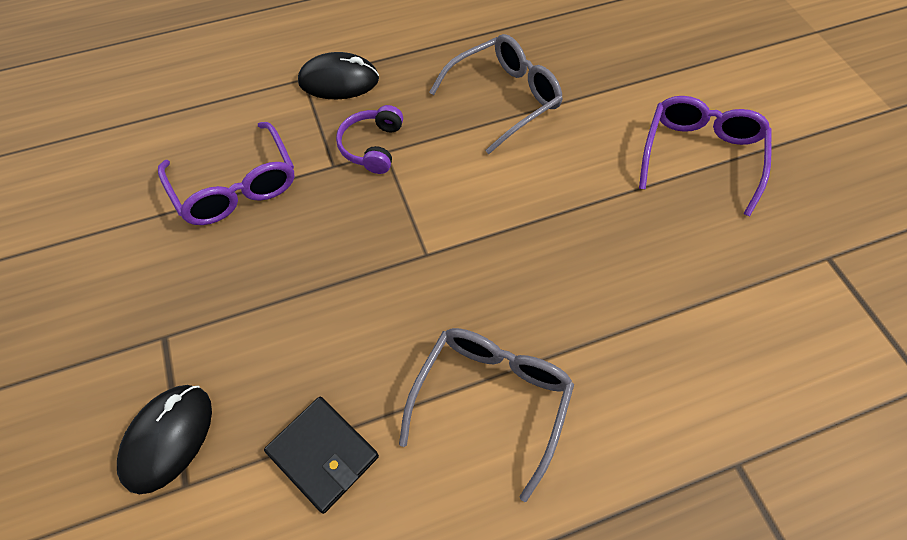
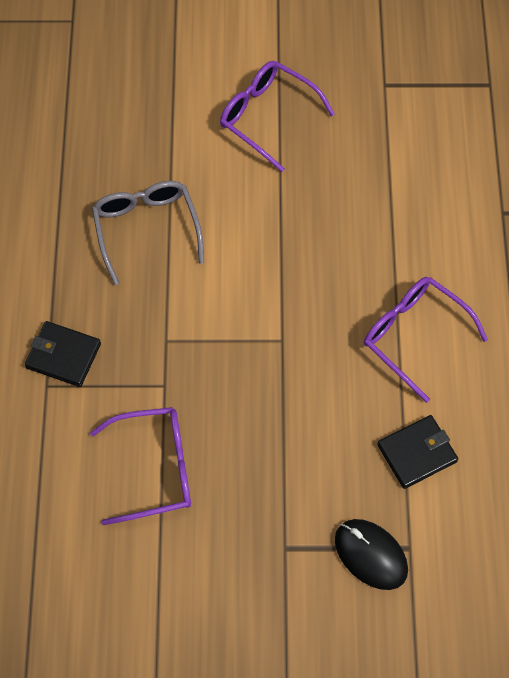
camera: 70 degrees left, 5 degrees up
black mouse [298,52,379,99] -> black wallet [25,321,101,387]
purple headphones [336,105,403,174] -> none
grey glasses [399,328,574,502] -> purple glasses [364,277,488,403]

